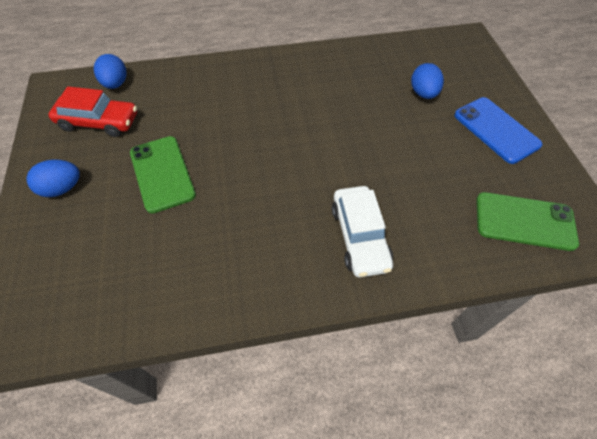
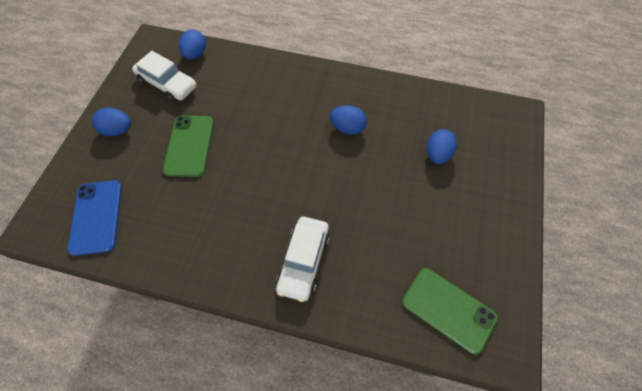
camera: 25 degrees right, 5 degrees up
red car [48,86,137,137] -> white car [132,51,196,102]
blue phone [454,97,542,164] -> blue phone moved to [68,180,122,256]
none -> blue egg [330,105,367,135]

